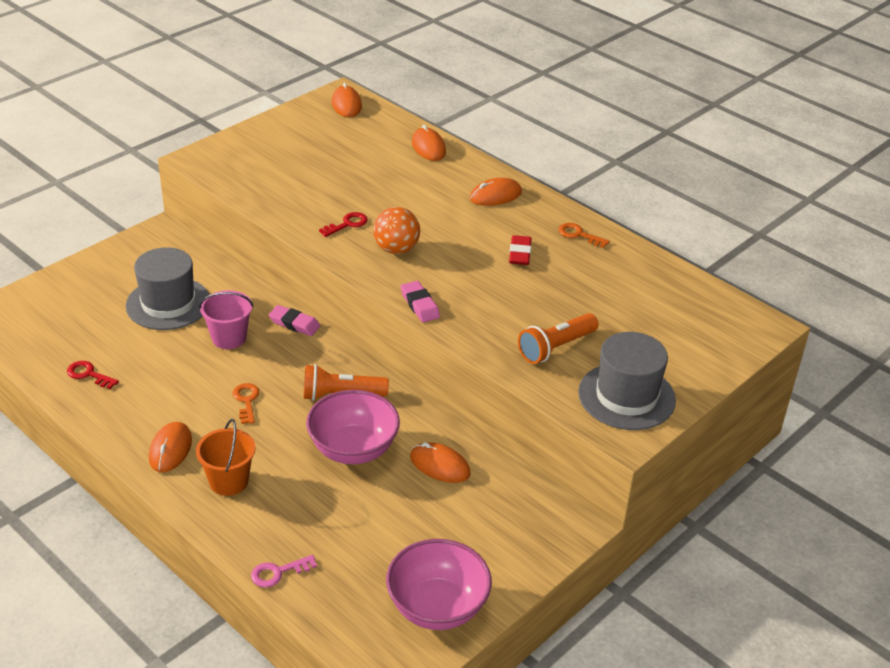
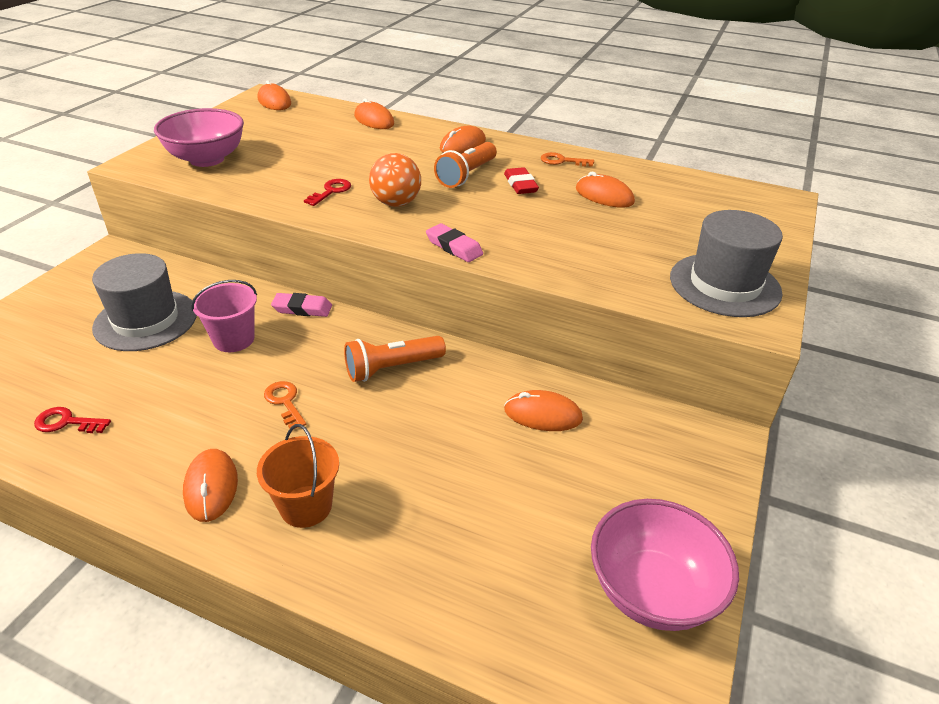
camera: 20 degrees left, 0 degrees up
pink key [251,555,317,588] -> none
pink bowl [306,390,400,464] -> pink bowl moved to [154,108,244,167]
orange flashlight [518,313,599,364] -> orange flashlight moved to [434,142,497,188]
none -> orange mouse [576,172,635,208]

